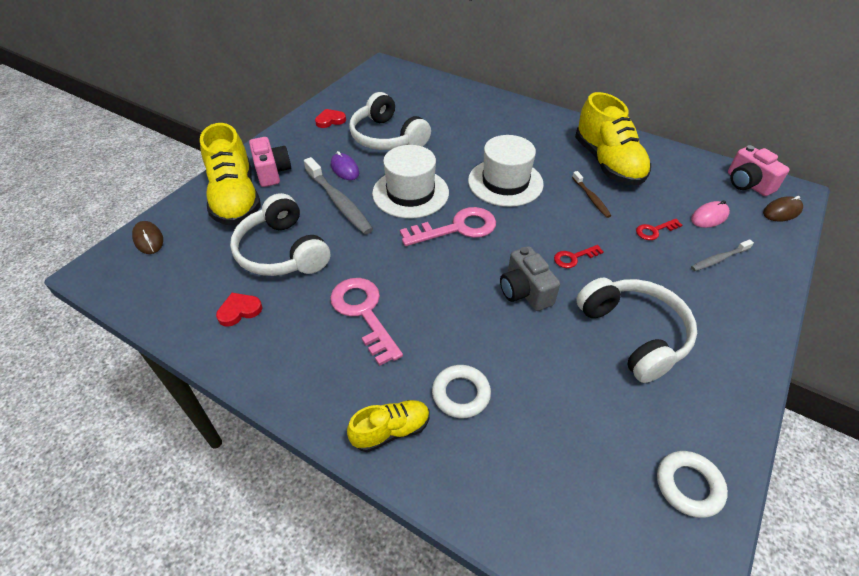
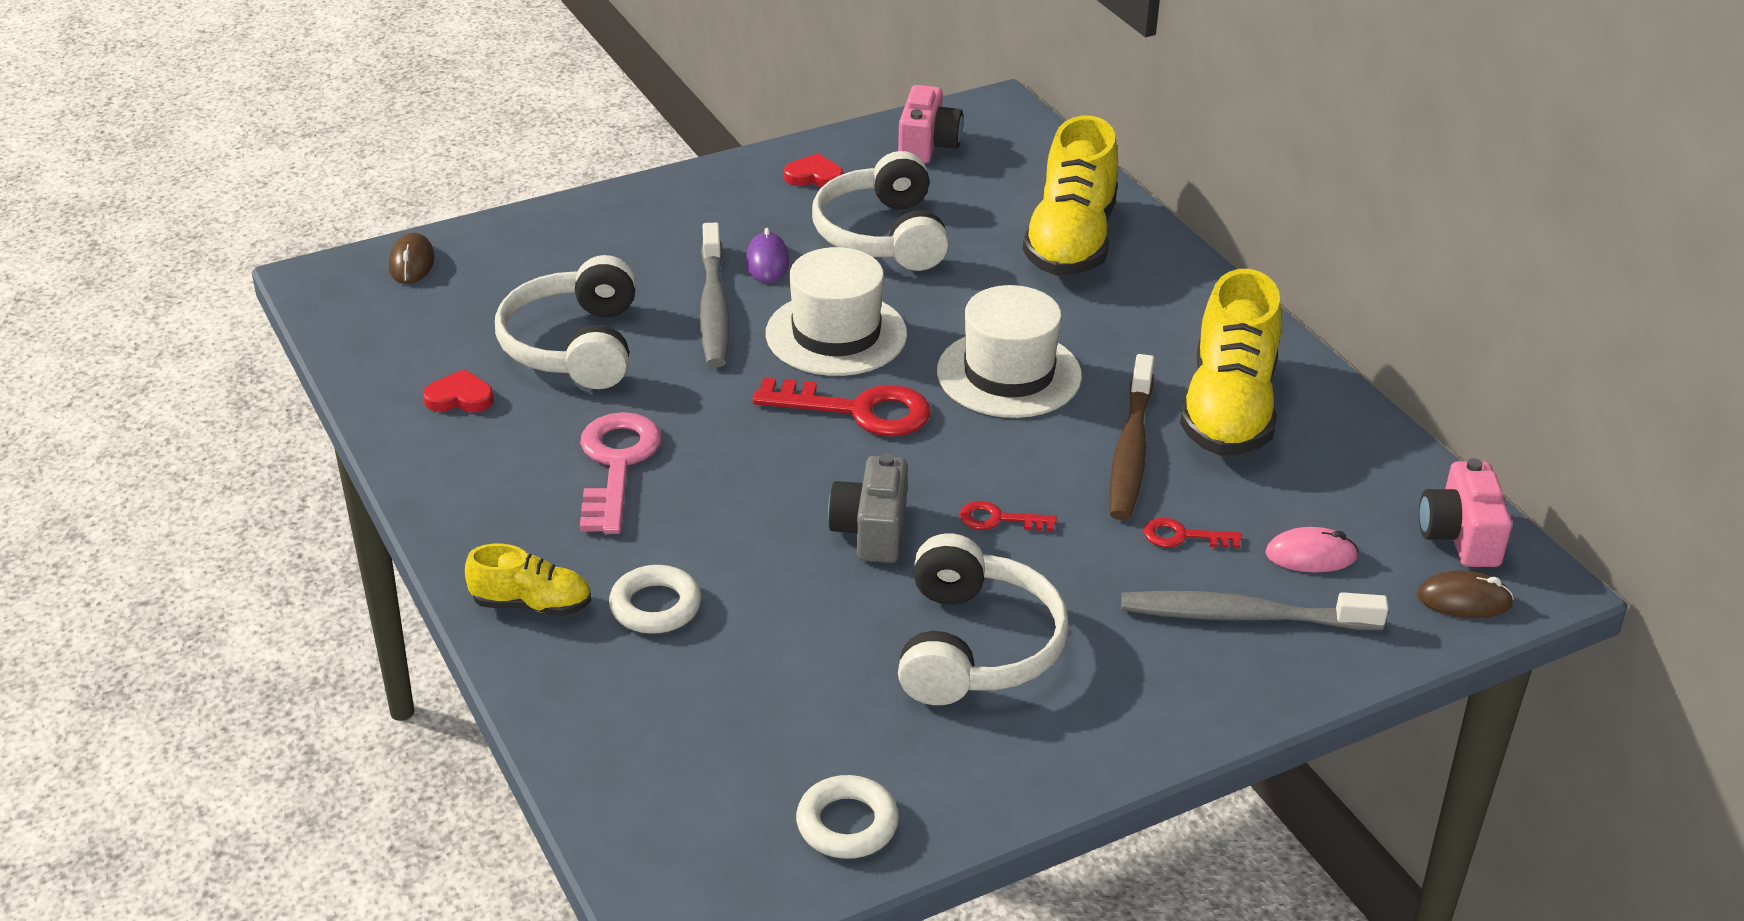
camera: 30 degrees right, 10 degrees down
yellow shoe [200,123,261,226] -> yellow shoe moved to [1023,115,1118,275]
pink camera [249,137,291,187] -> pink camera moved to [898,85,963,164]
pink key [400,207,496,246] -> red key [752,377,931,437]
brown toothbrush [572,171,611,218] -> brown toothbrush [1110,354,1154,520], size x1.81
grey toothbrush [691,239,754,271] -> grey toothbrush [1121,591,1389,630], size x1.81

